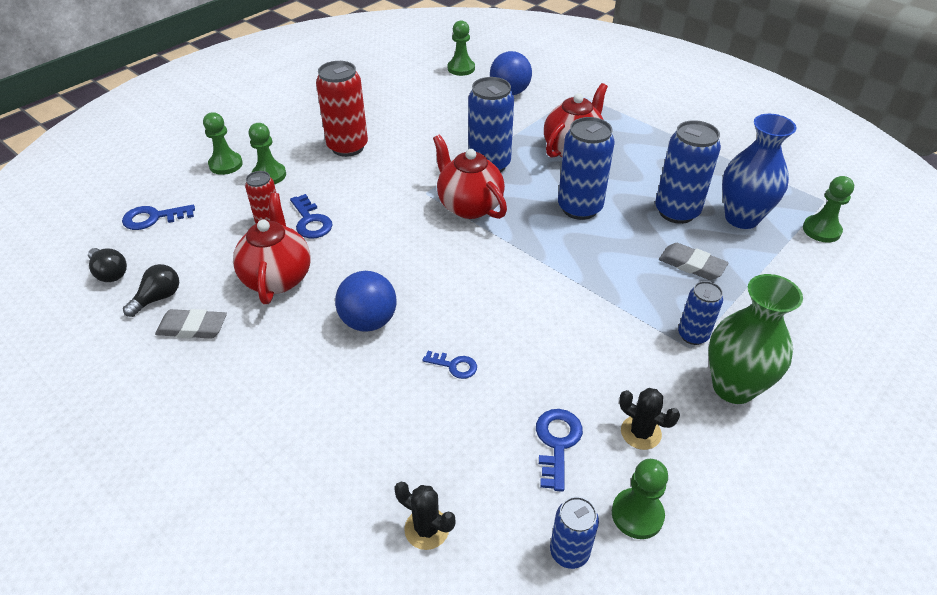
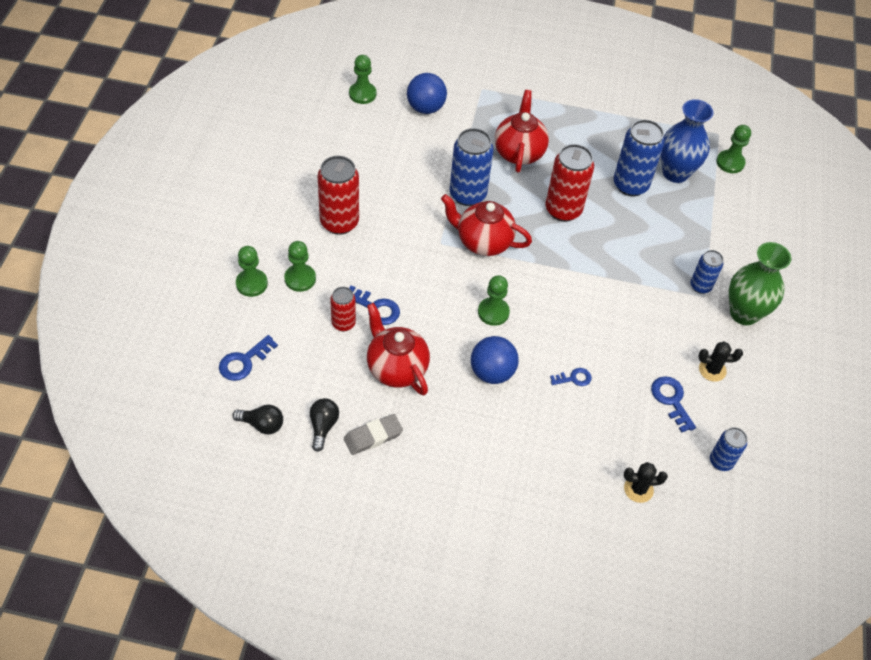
camera: 35 degrees left, 10 degrees up
blue can [558,117,615,220] -> red can [545,144,594,222]
green pawn [612,459,668,539] -> green pawn moved to [478,275,510,326]
grey eraser [659,243,728,280] -> none

